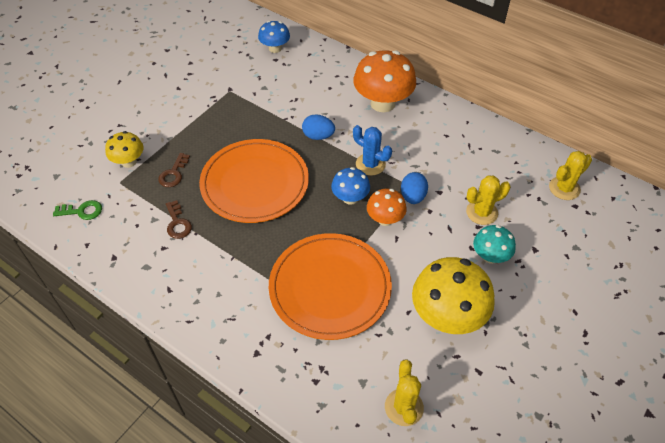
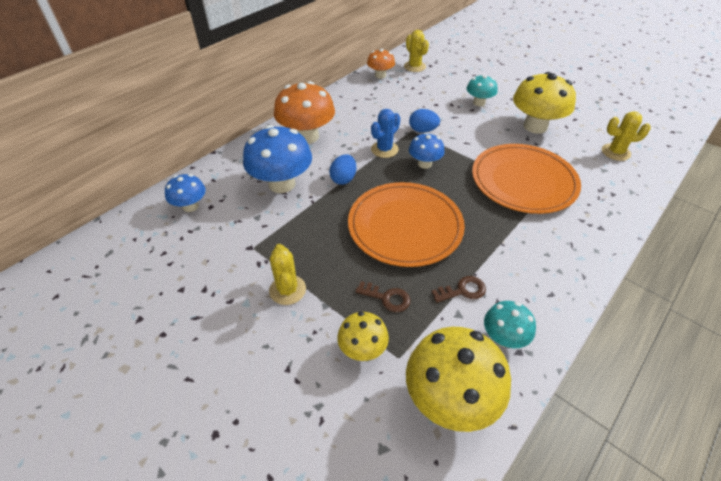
camera: 85 degrees left, 5 degrees down
green key [53,200,102,220] -> yellow mushroom [406,327,511,432]
orange mushroom [367,189,407,226] -> orange mushroom moved to [367,49,395,79]
yellow cactus [466,175,510,225] -> yellow cactus moved to [269,244,306,305]
none -> blue mushroom [243,125,312,193]
none -> turquoise mushroom [484,301,536,348]

